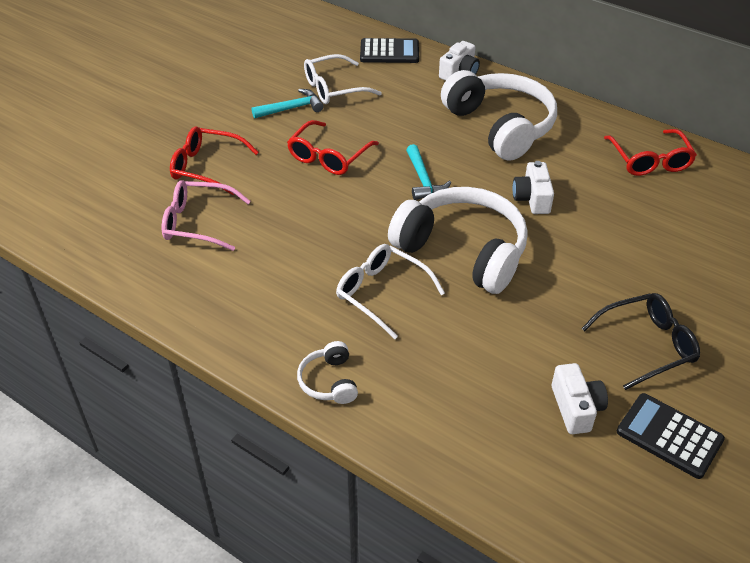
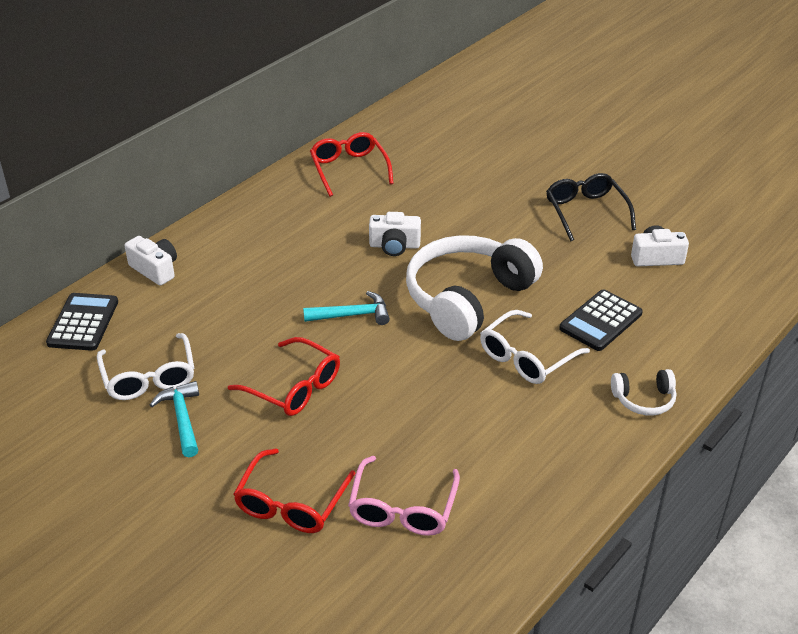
camera: 85 degrees left, 5 degrees down
white headphones [441,70,557,160] -> none
red glasses [604,129,697,176] -> red glasses turned 105 degrees counterclockwise [310,132,394,197]
black calculator [617,393,725,479] -> black calculator moved to [559,289,643,351]

